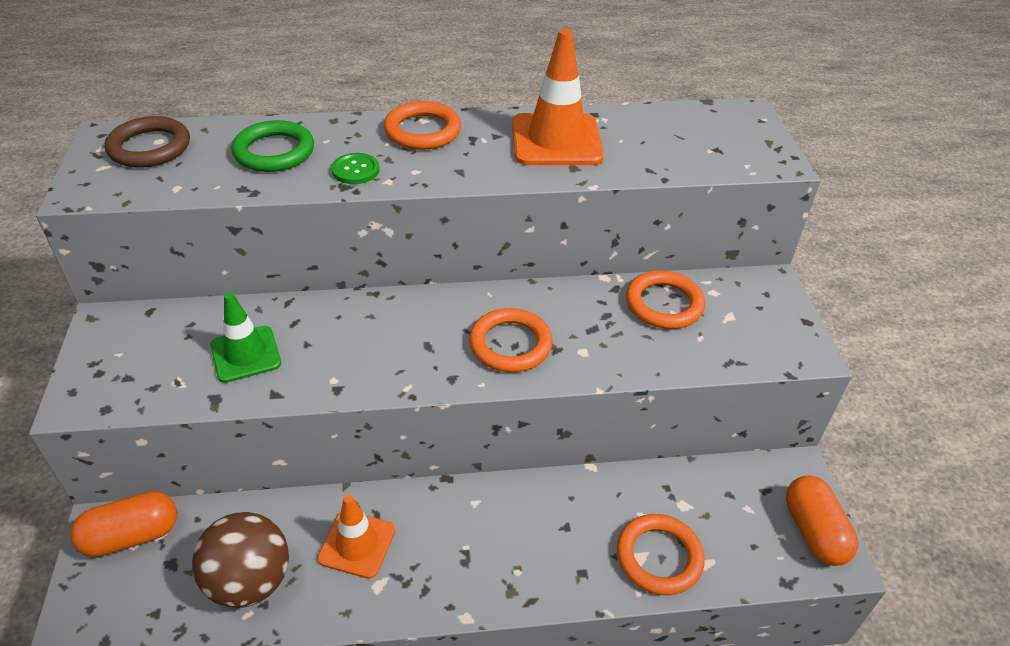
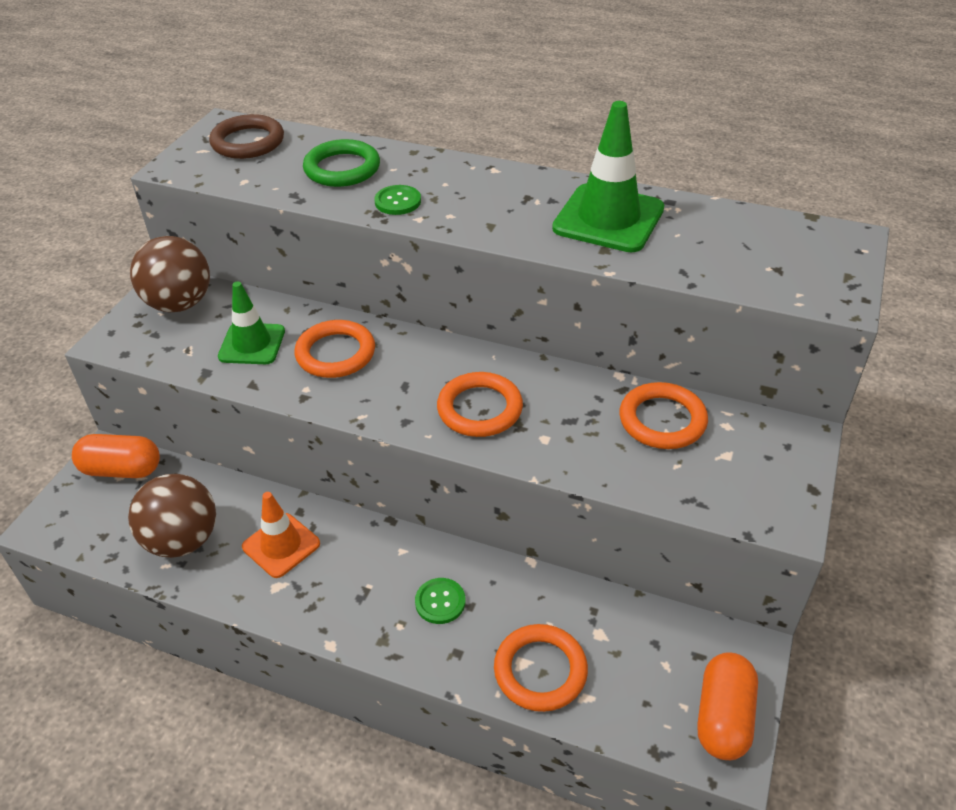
camera: 30 degrees right, 0 degrees up
orange ring [384,101,461,150] -> orange ring moved to [295,320,375,378]
orange traffic cone [512,28,604,165] -> green traffic cone [552,101,664,252]
none -> brown ball [130,236,210,312]
none -> green button [415,578,466,624]

